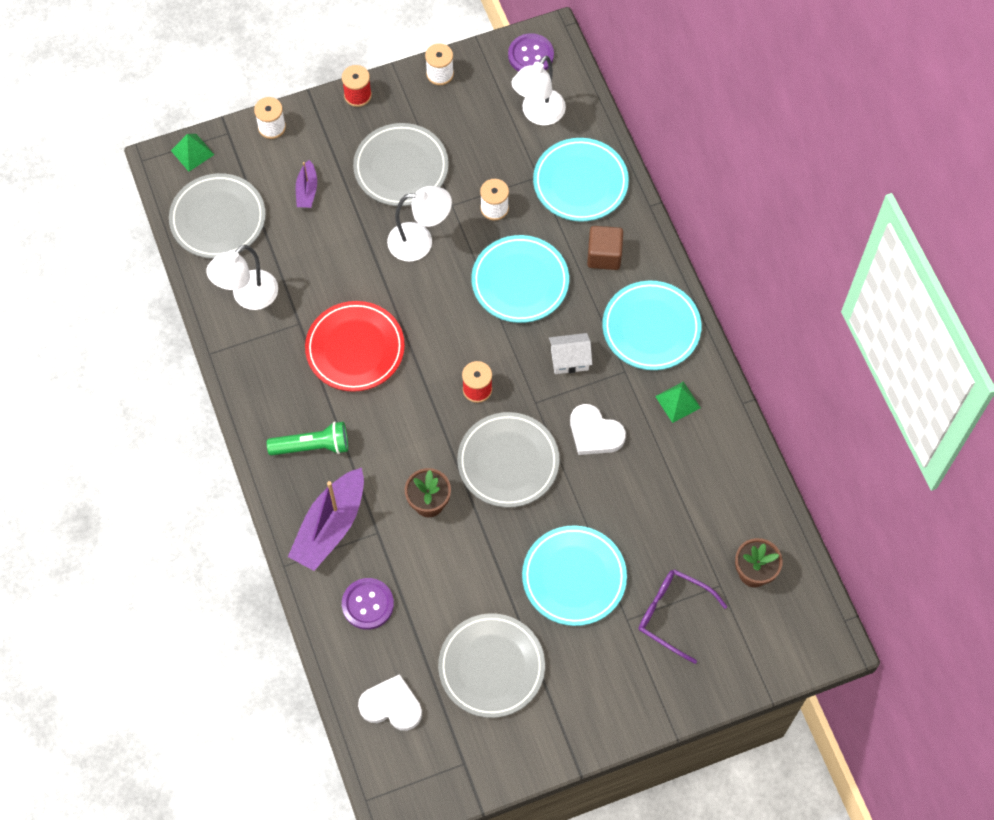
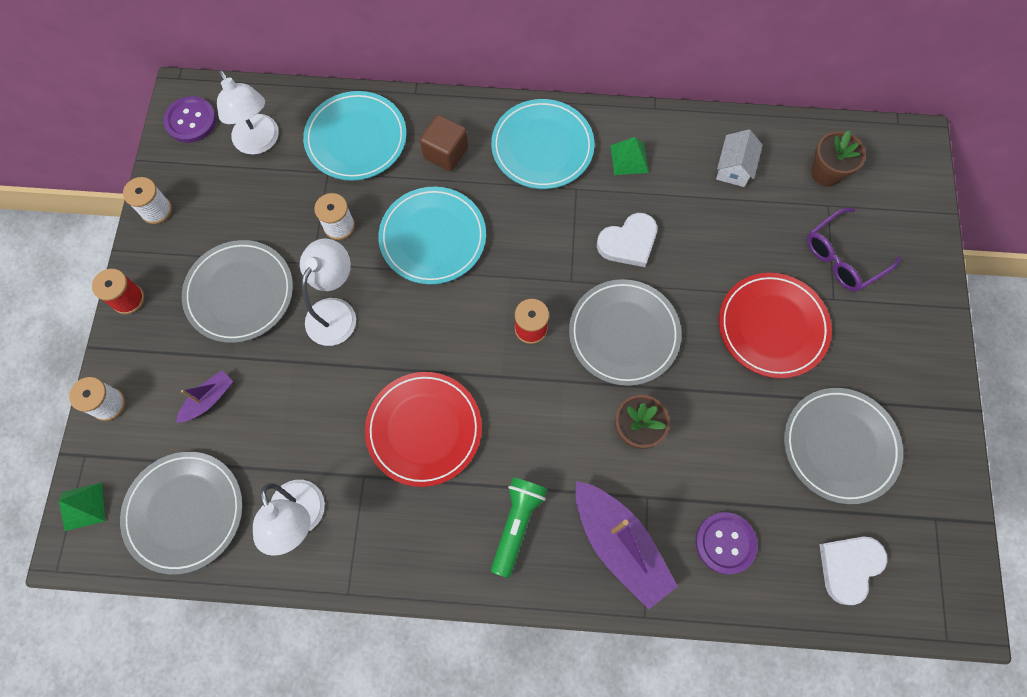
camera: 65 degrees left, 5 degrees up
purple boat [296,160,317,208] -> purple boat turned 75 degrees counterclockwise [176,370,233,423]
turquoise plate [522,525,627,626] -> red plate [719,273,832,378]
white house [549,333,592,374] -> white house moved to [716,129,763,187]

